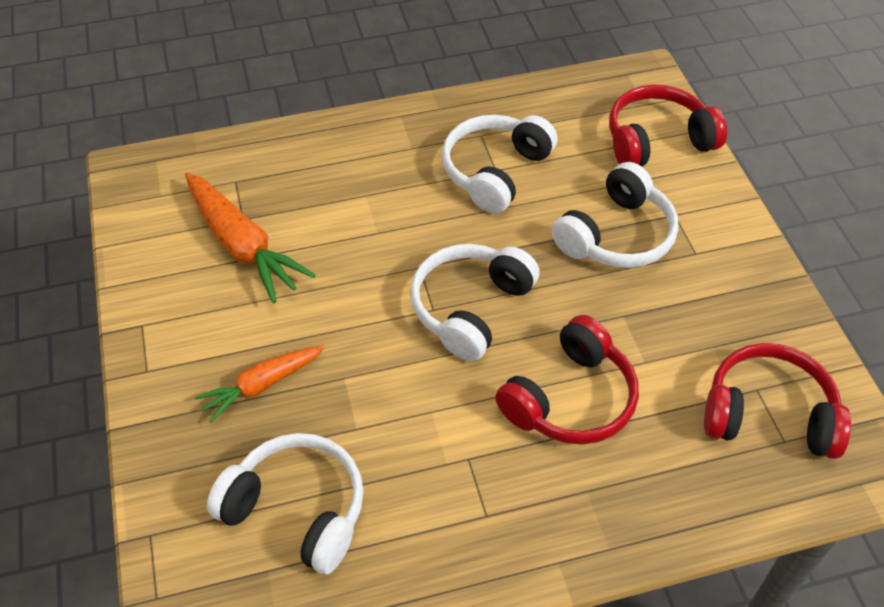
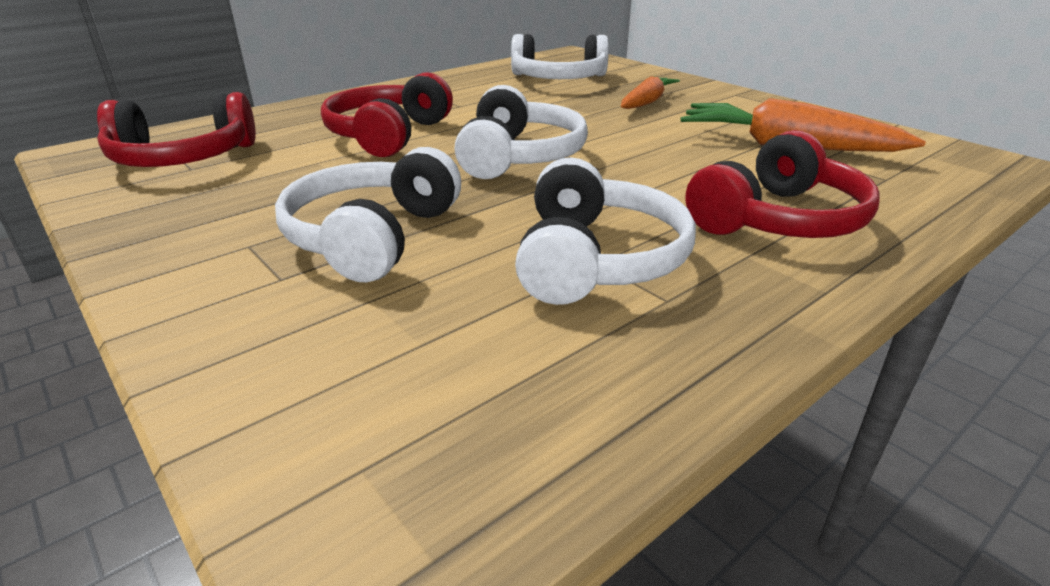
camera: 155 degrees right, 20 degrees down
red headphones [609,85,727,167] -> red headphones moved to [685,130,880,238]

